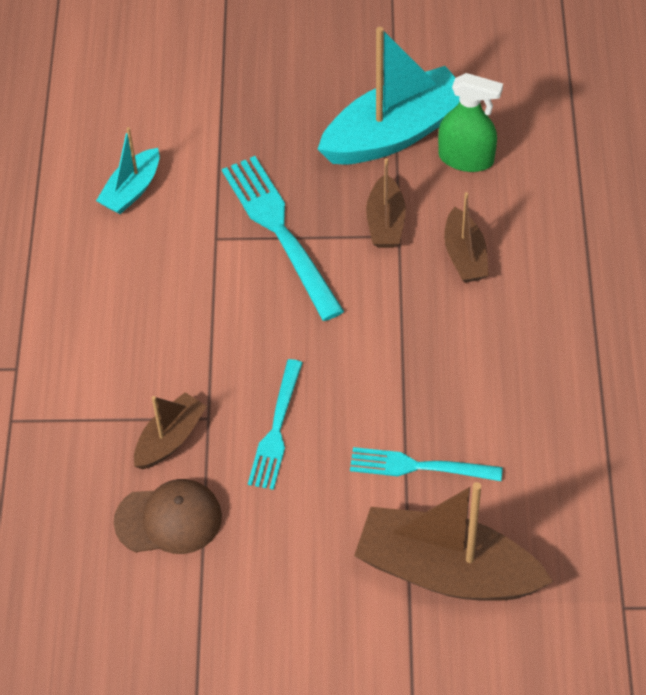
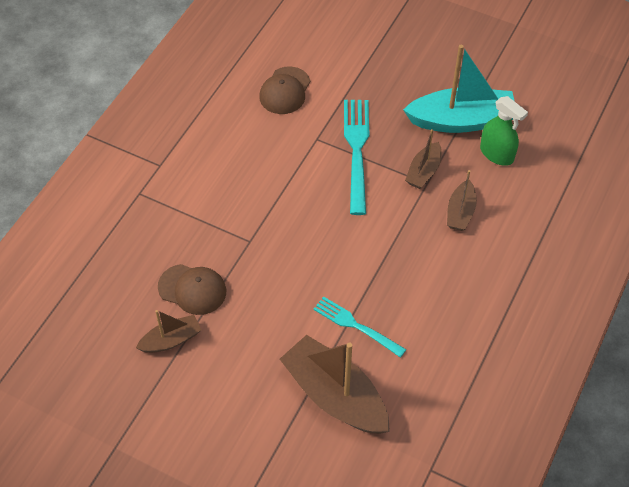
camera: 25 degrees right, 0 degrees up
turquoise boat [96,127,160,214] -> brown cap [259,67,310,114]
brown boat [134,392,207,469] -> brown boat moved to [136,310,201,353]
turquoise fork [248,359,302,490] -> none

